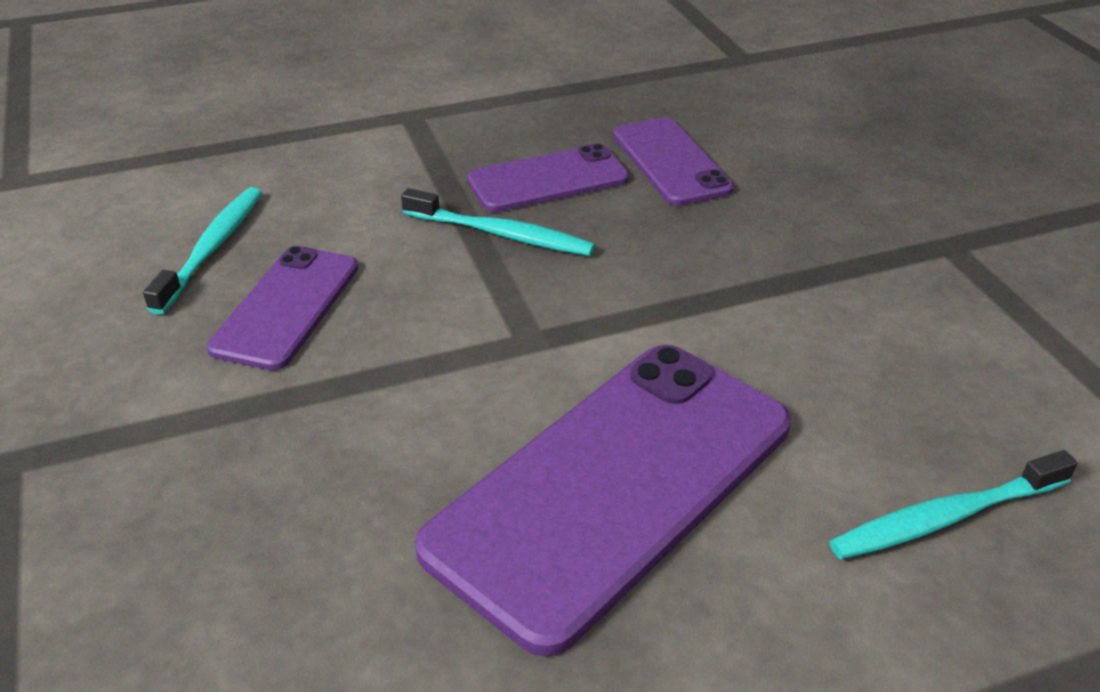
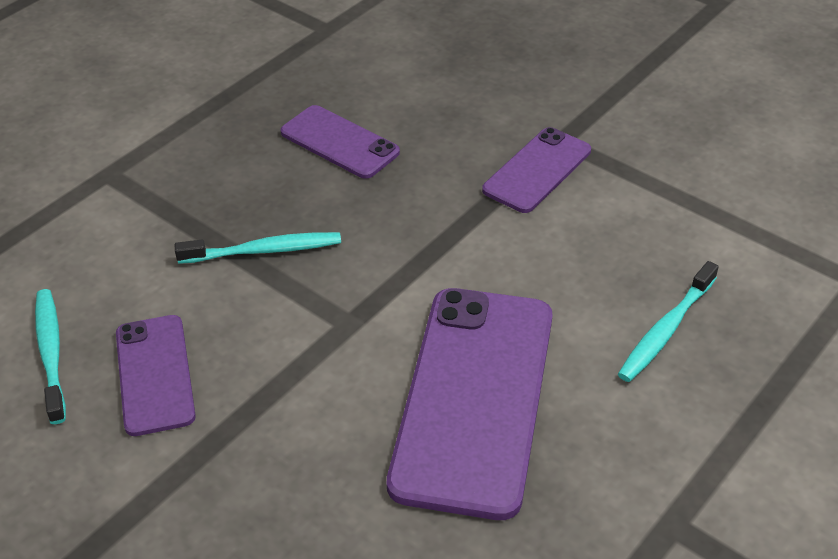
camera: 30 degrees left, 5 degrees up
purple phone [467,143,629,212] -> purple phone moved to [482,127,591,213]

